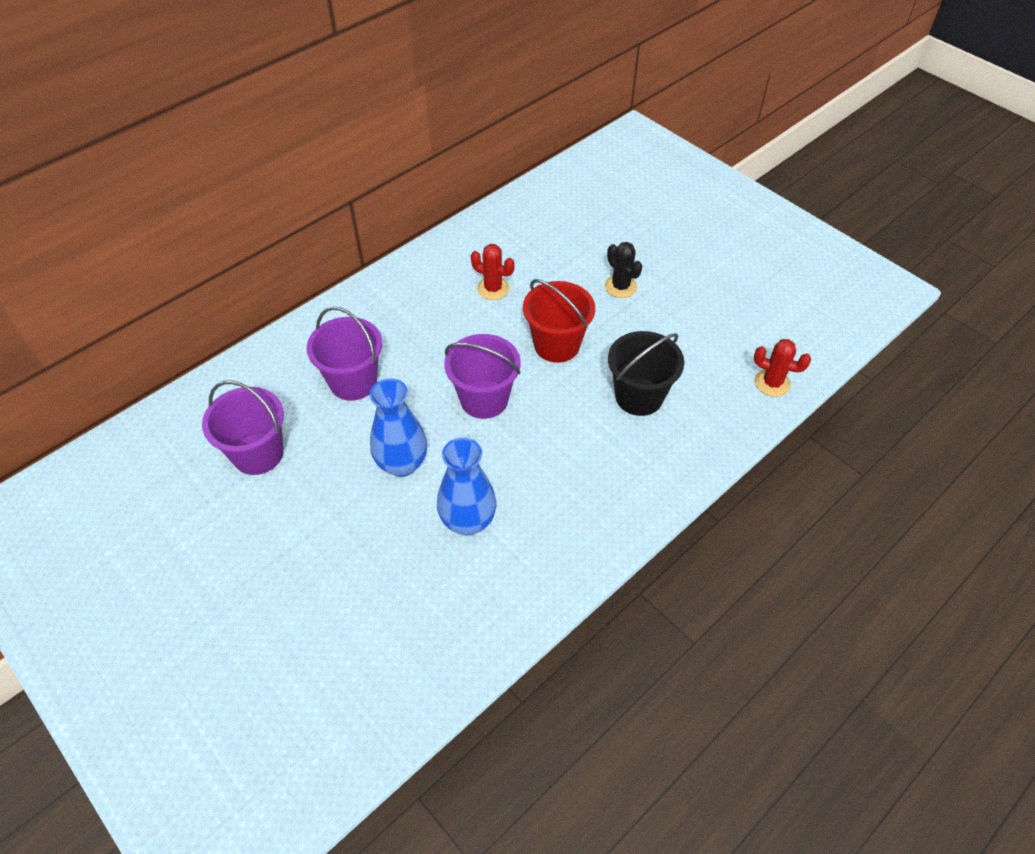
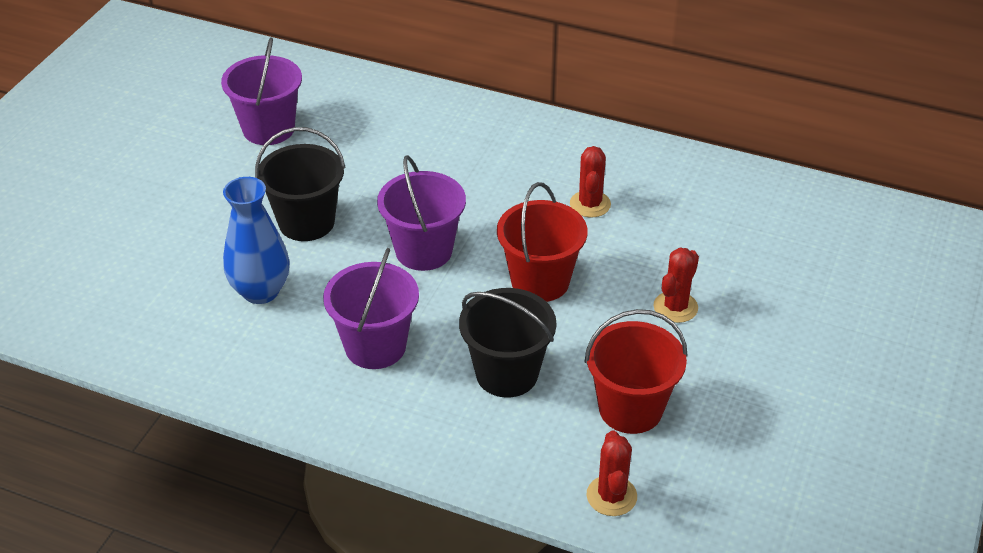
camera: 65 degrees right, 10 degrees down
purple bucket [306,307,382,401] -> purple bucket moved to [323,248,419,369]
blue vase [369,378,427,477] -> black bucket [255,127,345,241]
black cactus [605,242,642,298] -> red cactus [653,248,699,323]
none -> red bucket [585,309,688,434]

